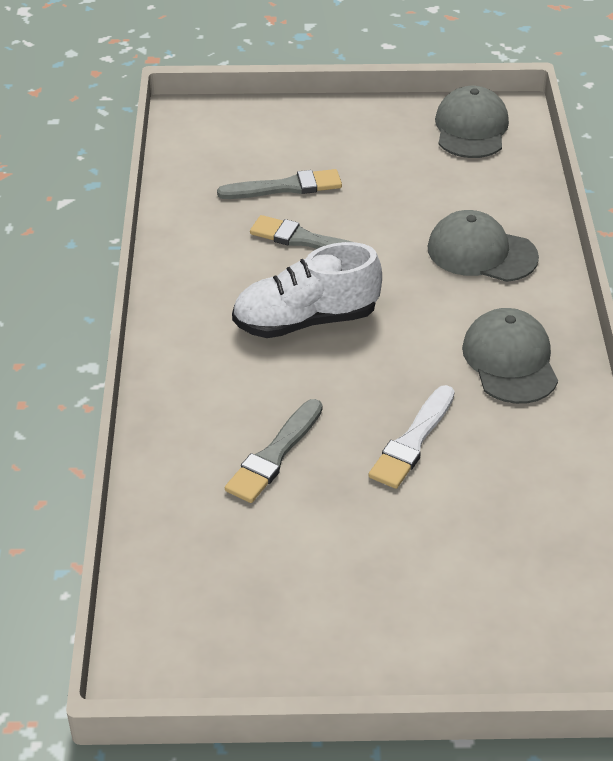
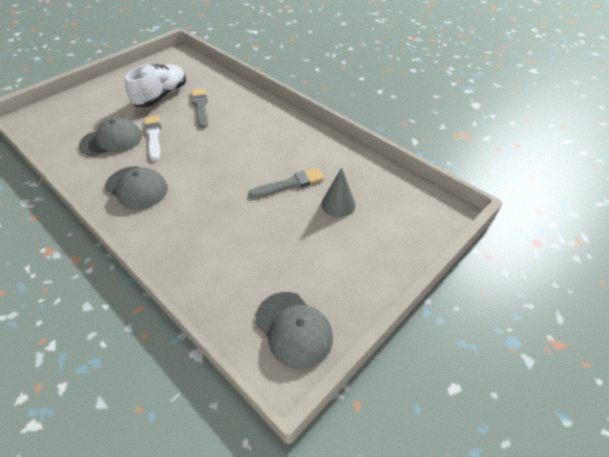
camera: 135 degrees right, 5 degrees up
grey brush [217,169,342,199] -> grey cone [321,167,355,217]
white shoe [232,242,382,338] -> white shoe moved to [125,64,186,107]
grey cap [428,210,539,282] -> grey cap moved to [79,117,142,156]

